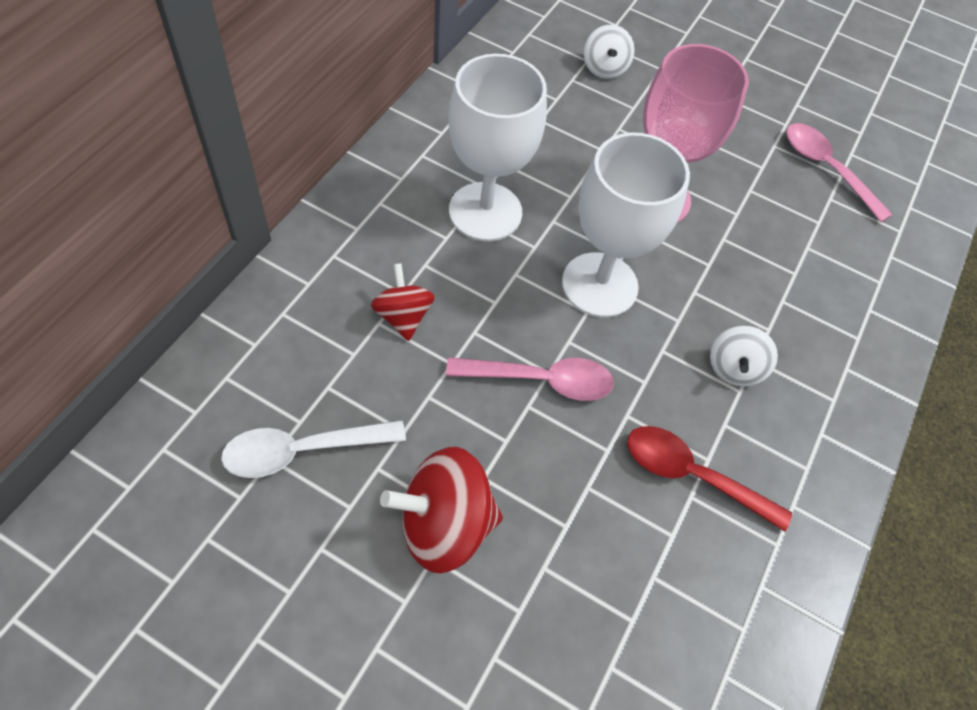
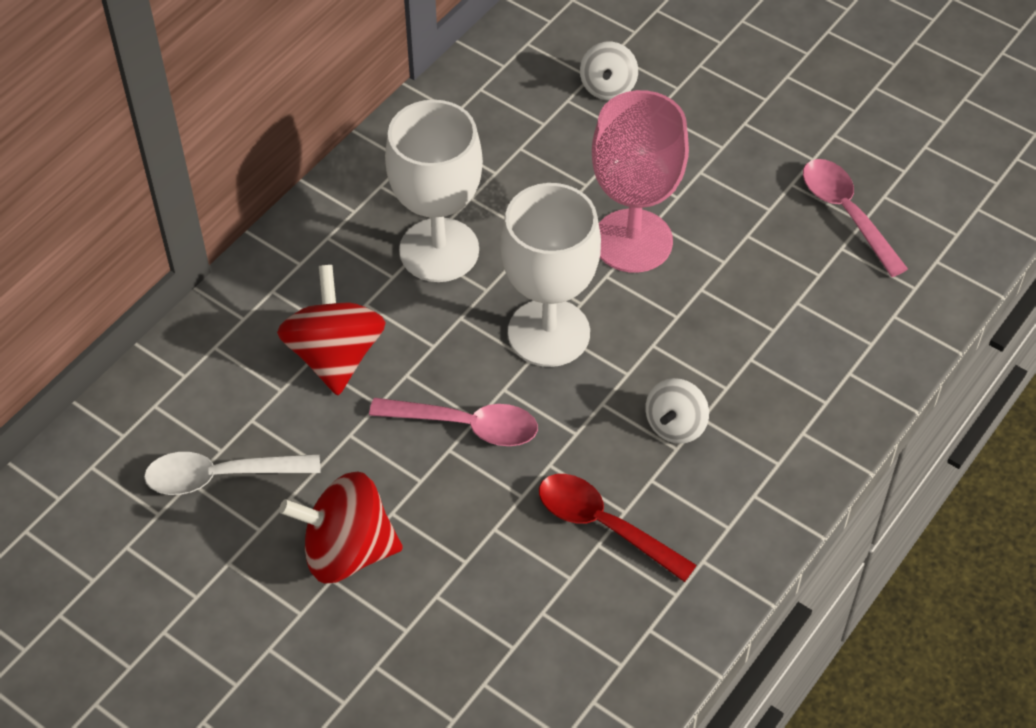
camera: 15 degrees right, 5 degrees down
red spinning top [371,263,435,341] -> red spinning top [277,265,386,395], size x1.64

